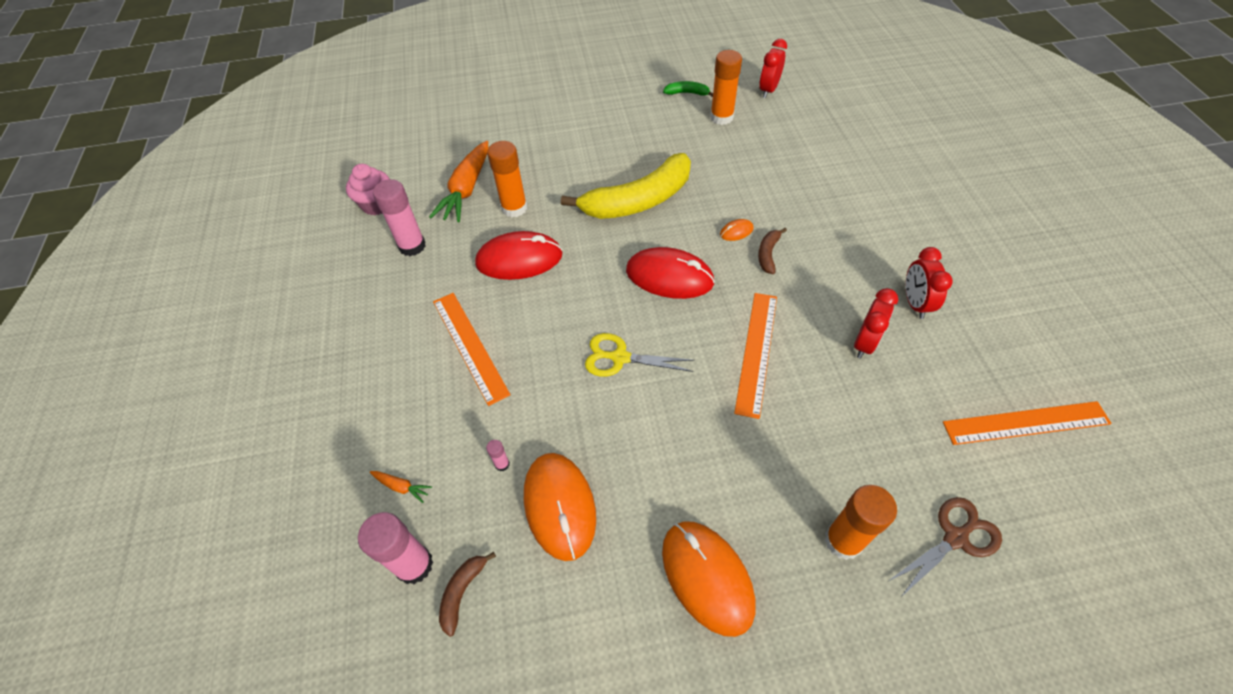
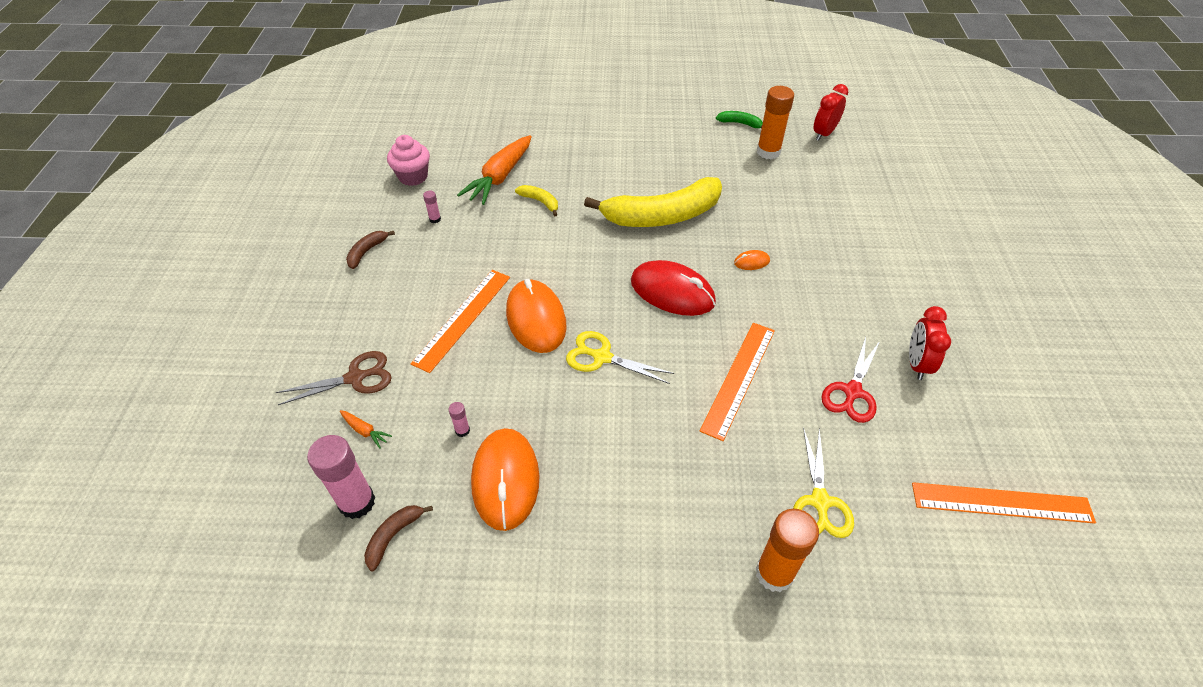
camera: 10 degrees right, 5 degrees down
pink glue stick [373,179,426,256] -> pink glue stick [423,191,441,223], size x0.44
orange ruler [433,293,511,406] -> orange ruler turned 45 degrees clockwise [410,270,510,373]
red mouse [475,231,562,280] -> none
orange glue stick [487,141,527,217] -> yellow banana [515,185,558,216]
orange mouse [662,521,756,637] -> orange mouse moved to [506,279,567,353]
brown banana [758,228,787,274] -> brown banana moved to [346,231,395,269]
red clock [854,288,898,359] -> red scissors [821,337,880,423]
brown scissors [887,497,1002,598] -> brown scissors moved to [276,351,392,405]
none -> yellow scissors [793,428,854,538]

